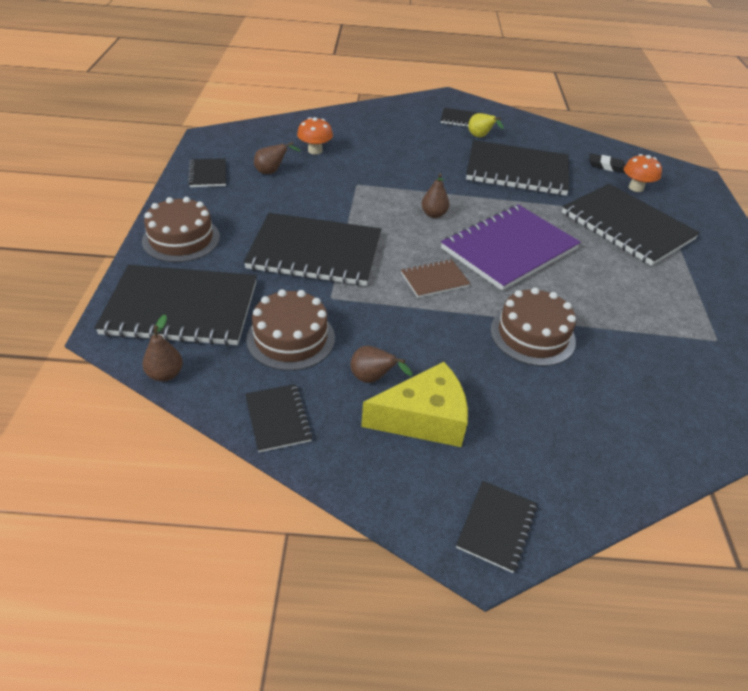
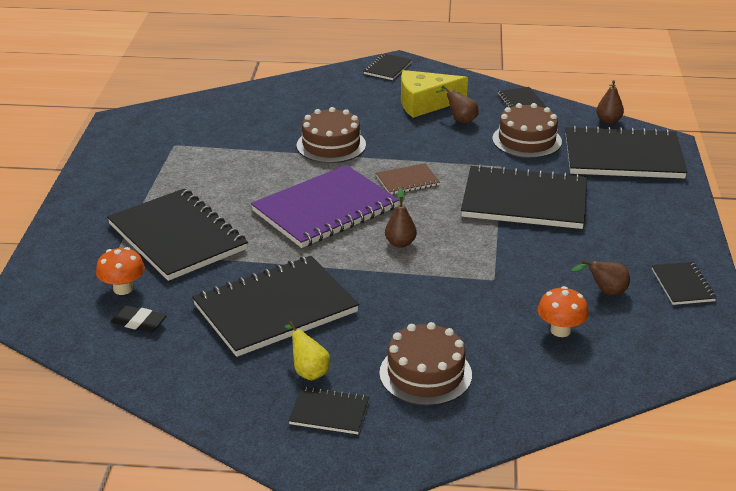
camera: 175 degrees left, 10 degrees down
brown cake [142,197,220,262] -> brown cake moved to [379,322,472,406]
black notebook [466,140,569,196] -> black notebook turned 45 degrees counterclockwise [192,256,359,357]

